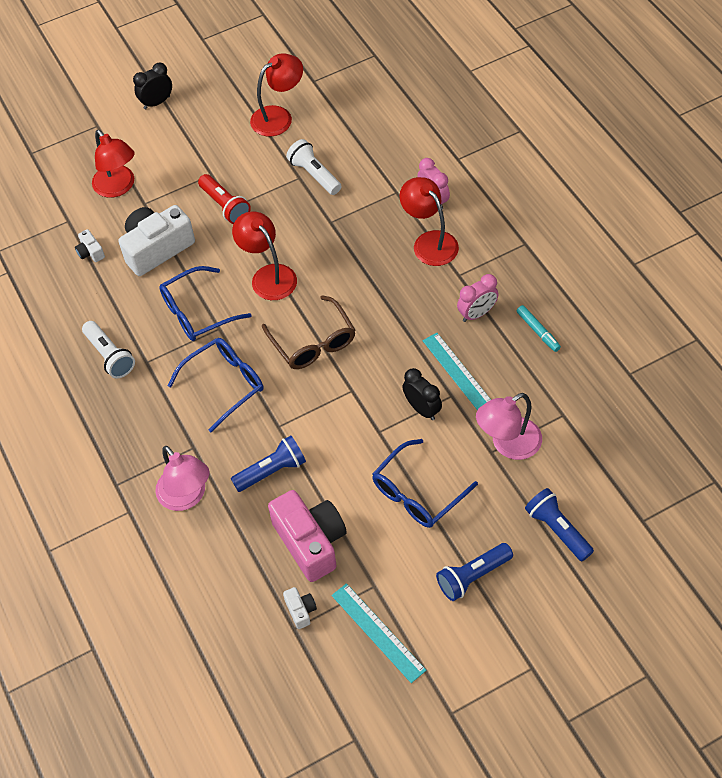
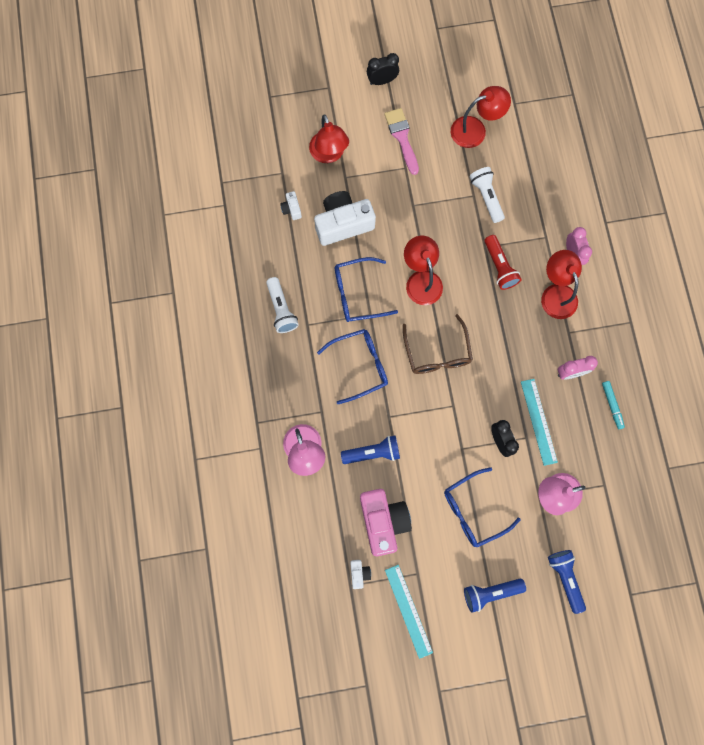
camera: 15 degrees right, 20 degrees up
red flashlight [198,174,251,224] -> red flashlight moved to [484,235,521,290]
none -> pink brush [384,108,419,175]

